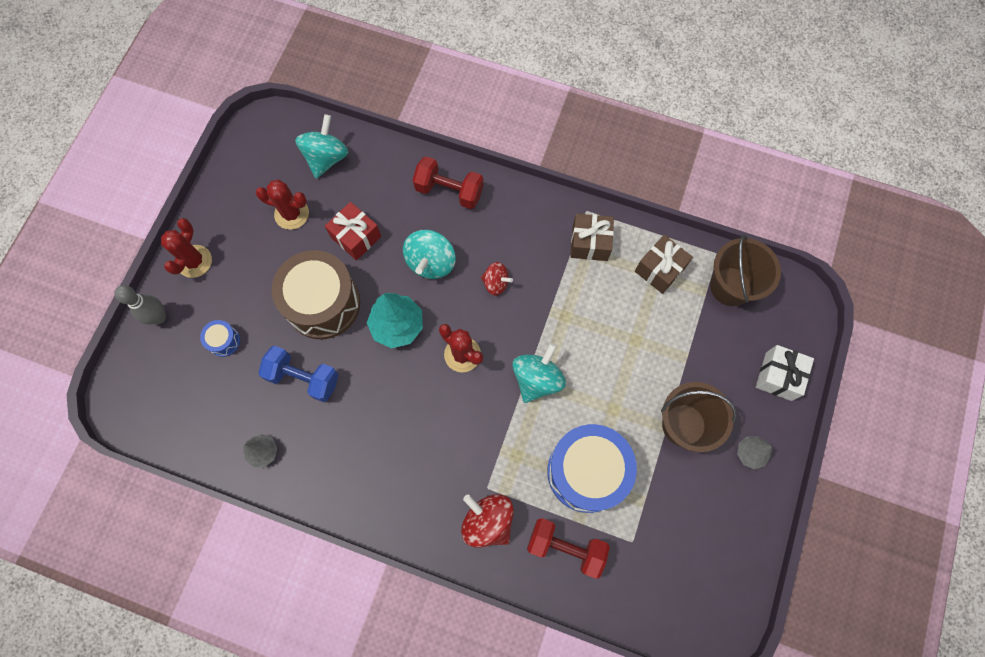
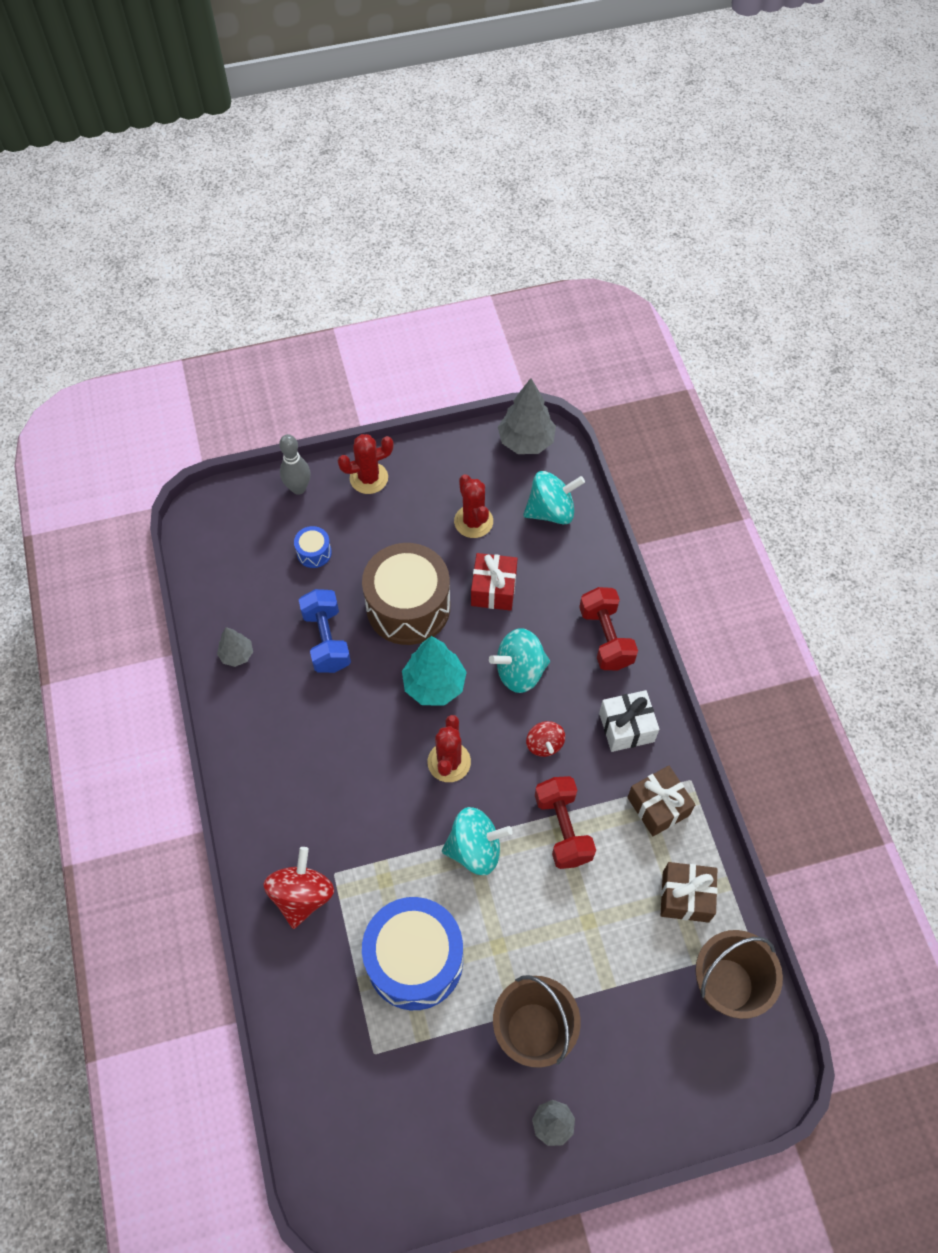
camera: 55 degrees right, 10 degrees down
red dumbbell [527,518,610,579] -> red dumbbell moved to [535,776,596,869]
white gift [756,345,814,401] -> white gift moved to [599,690,659,752]
none -> grey tree [498,378,556,454]

